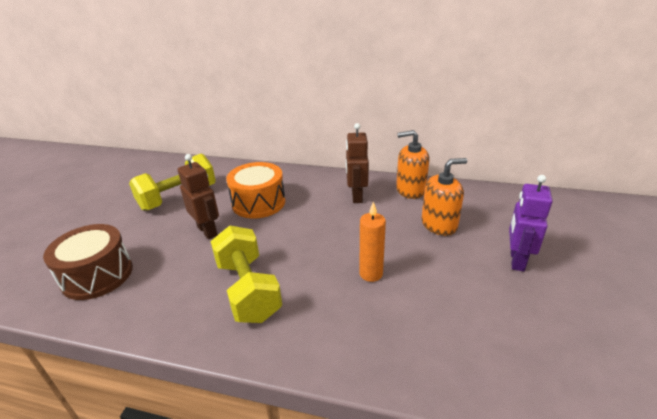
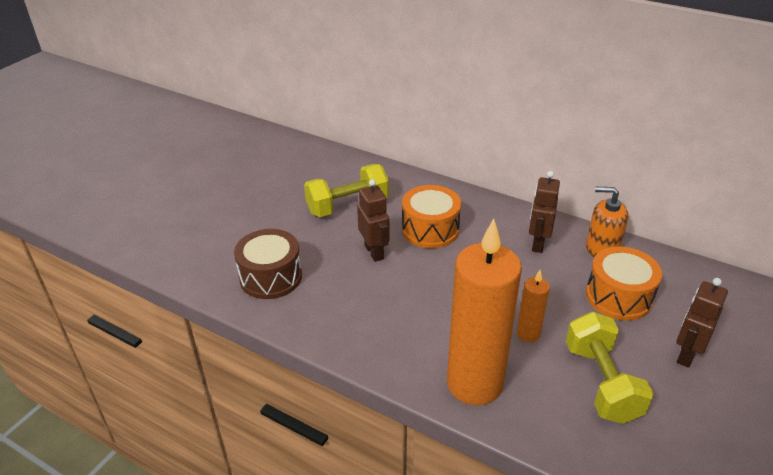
camera: 15 degrees right, 5 degrees up
yellow dumbbell [211,226,282,323] -> yellow dumbbell moved to [566,312,654,424]
orange soap dispenser [422,158,467,236] -> orange drum [586,246,662,320]
purple robot [509,175,553,272] -> brown robot [677,278,728,368]
none -> orange candle [447,219,522,405]

